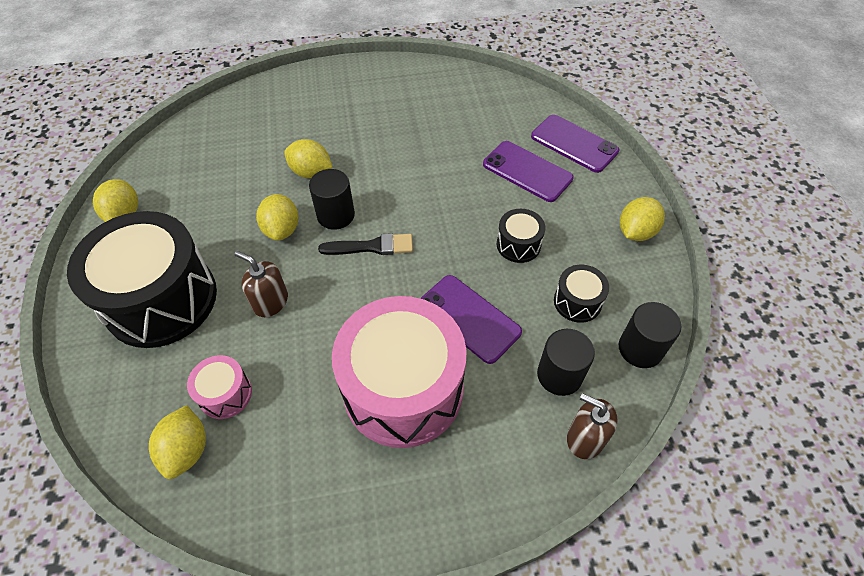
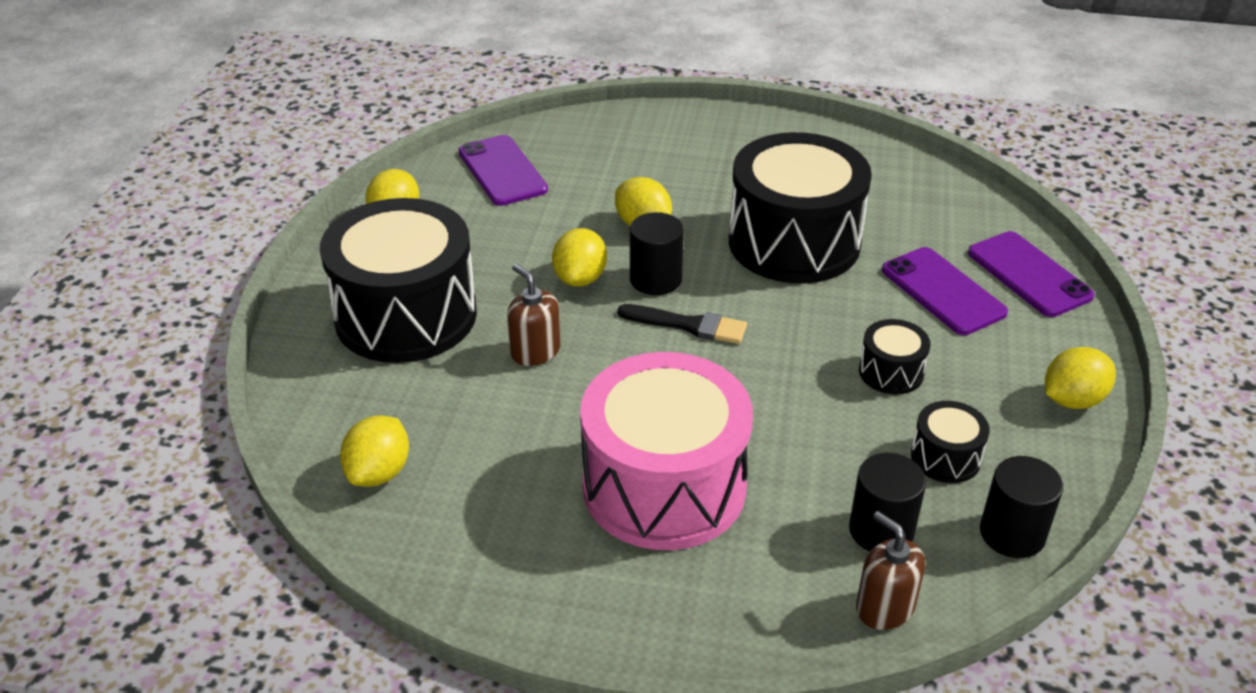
camera: 20 degrees right, 15 degrees down
pink drum [187,355,252,419] -> none
purple phone [420,275,522,364] -> purple phone moved to [458,135,548,206]
none -> black drum [729,132,872,284]

